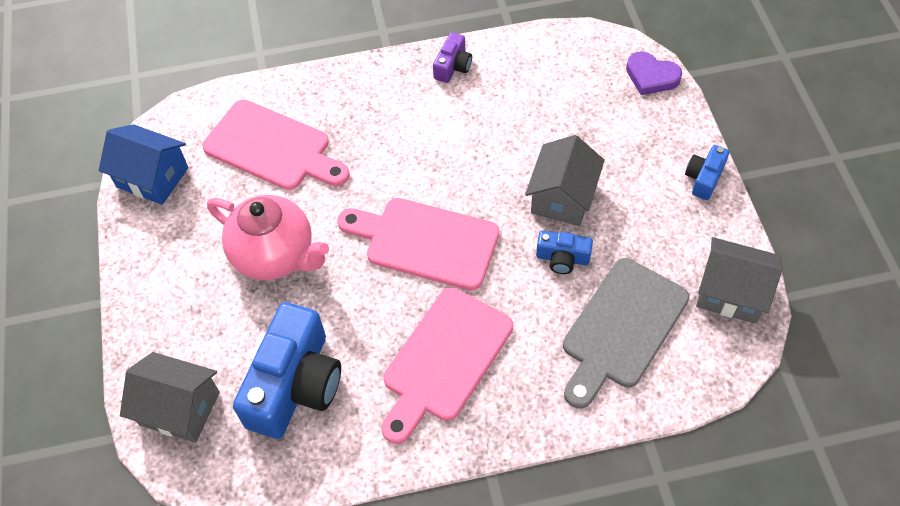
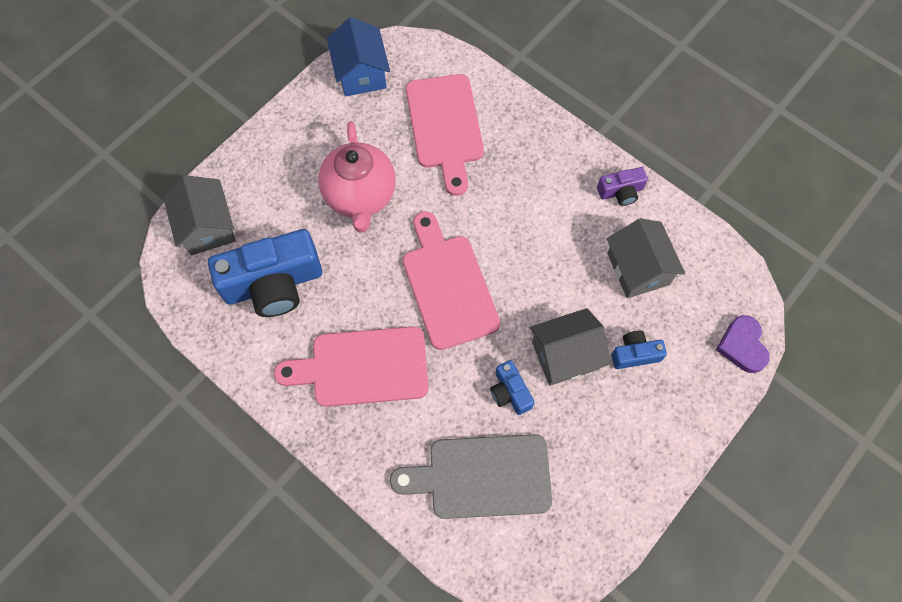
camera: 50 degrees right, 10 degrees up
blue camera [685,145,729,200] -> blue camera moved to [611,331,667,369]
grey house [696,237,783,324] -> grey house moved to [607,218,685,298]

